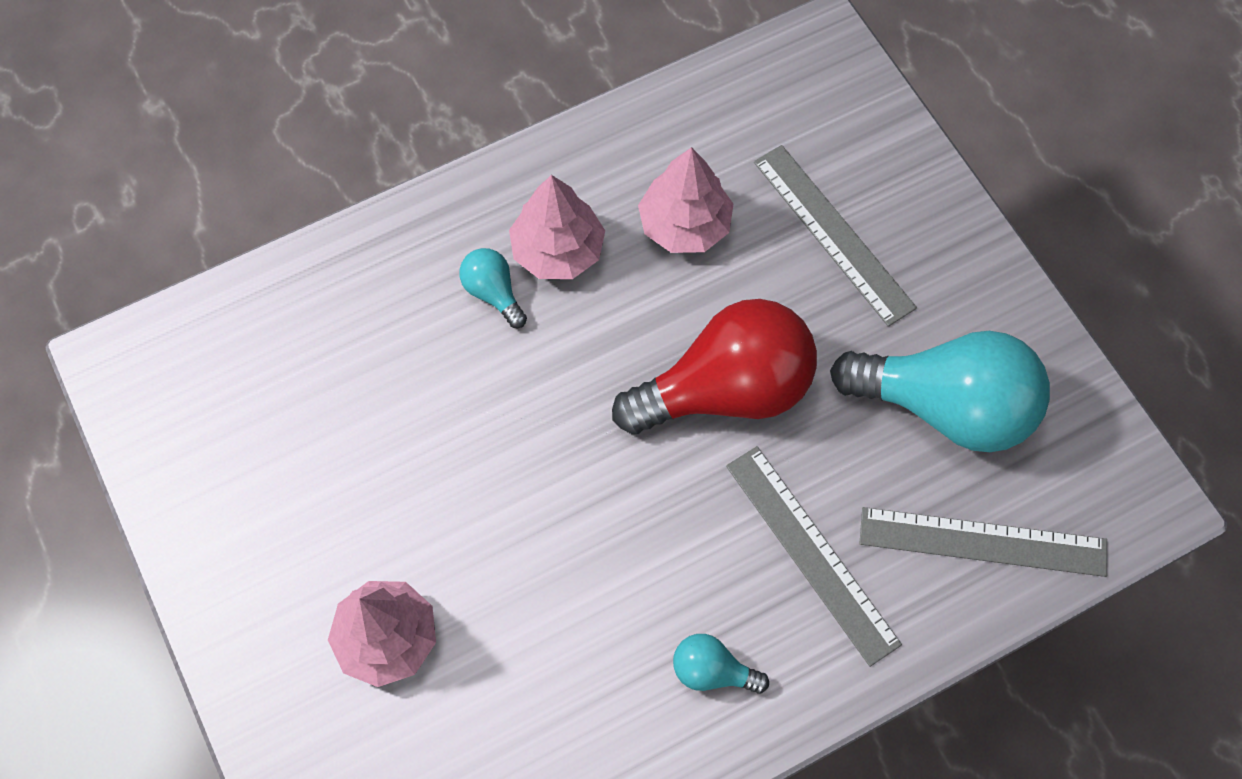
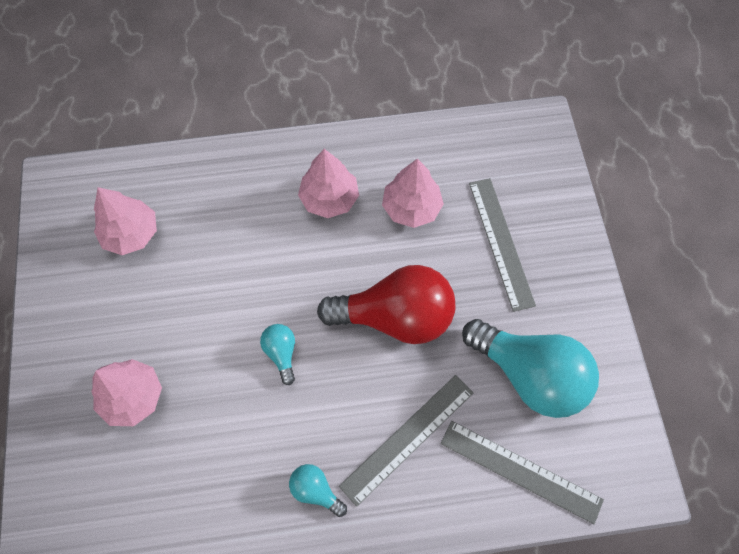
camera: 20 degrees right, 0 degrees up
turquoise light bulb [459,248,527,328] -> turquoise light bulb moved to [260,324,295,385]
grey ruler [726,446,902,667] -> grey ruler turned 60 degrees clockwise [339,375,473,507]
none -> pink tree [94,187,157,255]

